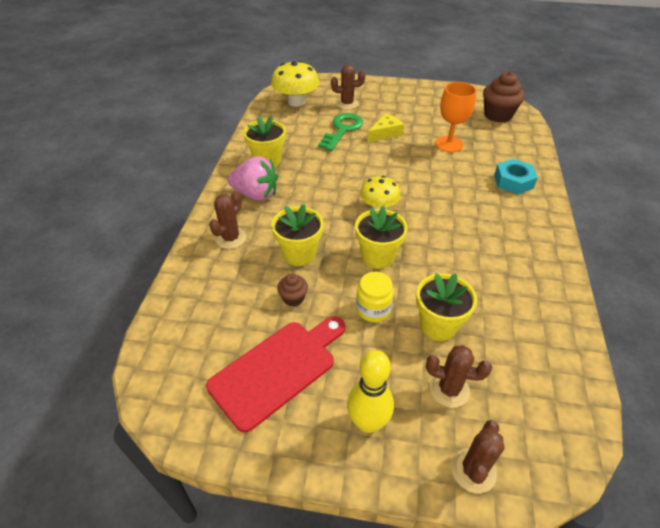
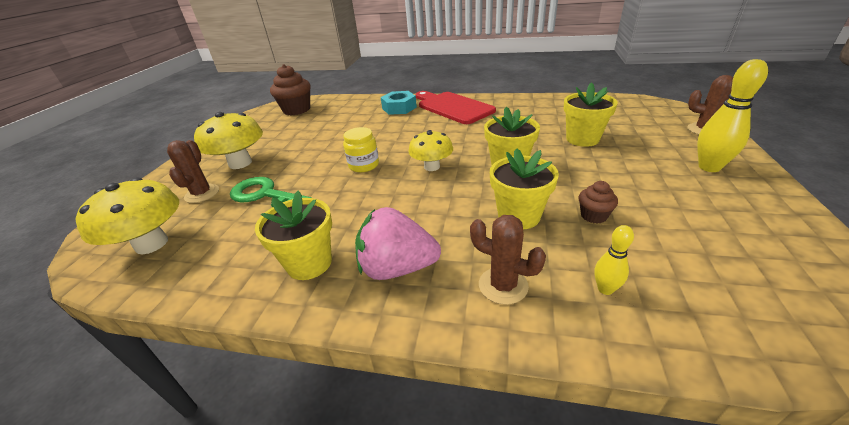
camera: 85 degrees left, 10 degrees down
red cutting board [206,316,345,433] -> red cutting board moved to [416,91,496,124]
pink strawberry [228,156,278,201] -> pink strawberry turned 105 degrees counterclockwise [355,207,441,280]
yellow jar [356,272,394,322] -> yellow jar moved to [343,127,379,172]
yellow cheese [367,113,404,142] -> none
brown cactus [426,345,492,408] -> none
orange goblet [435,82,476,152] -> none
none -> yellow mushroom [194,112,263,169]
none -> yellow bowling pin [594,225,634,295]

